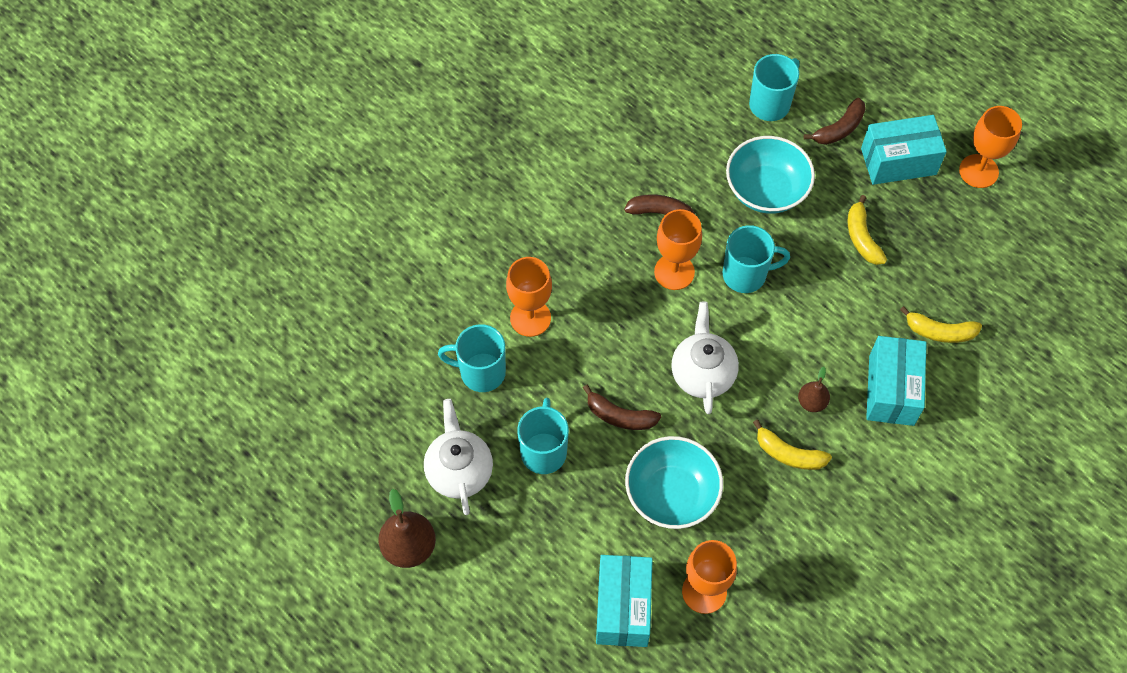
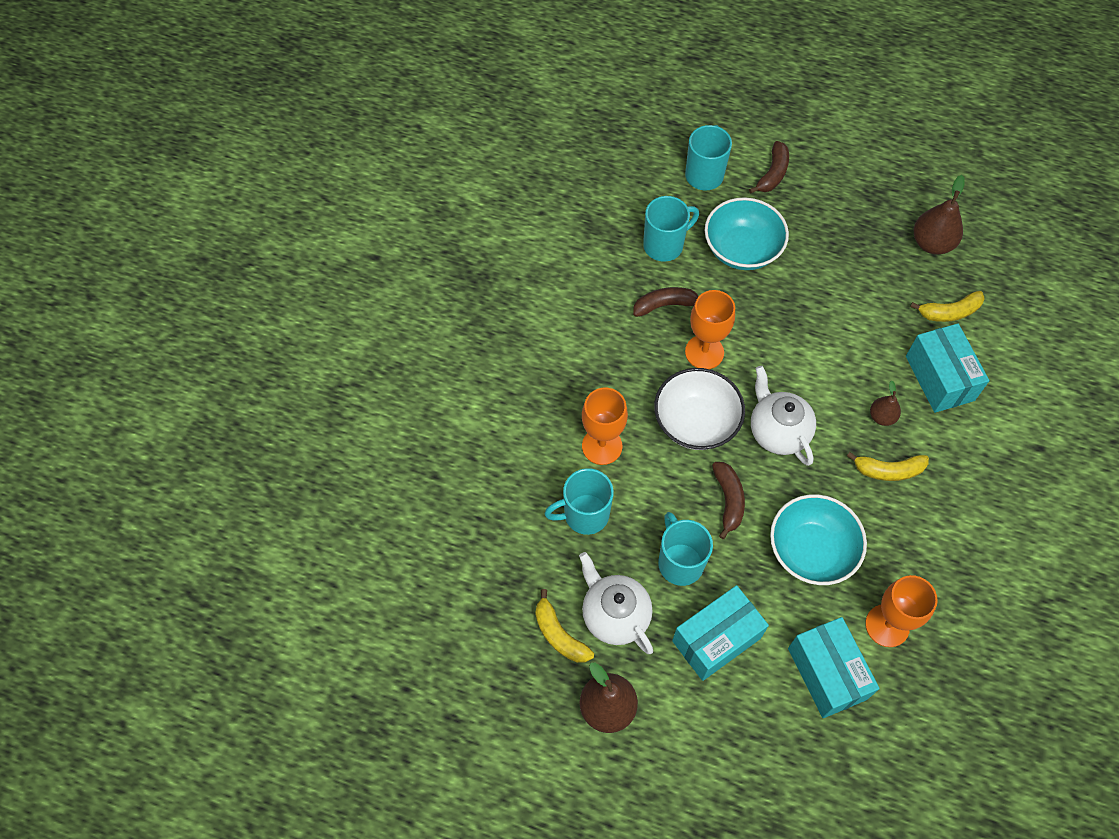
camera: 25 degrees left, 0 degrees up
brown banana [583,385,661,430] -> brown banana turned 90 degrees counterclockwise [712,462,745,539]
turquoise mug [723,225,790,293] -> turquoise mug moved to [643,196,699,262]
yellow banana [847,195,887,265] -> yellow banana moved to [535,589,594,663]
turquoise box [861,115,947,185] -> turquoise box moved to [672,585,769,681]
orange goblet [959,106,1022,188] -> none
none -> white bowl [654,368,745,450]
none -> brown pear [914,175,965,255]

